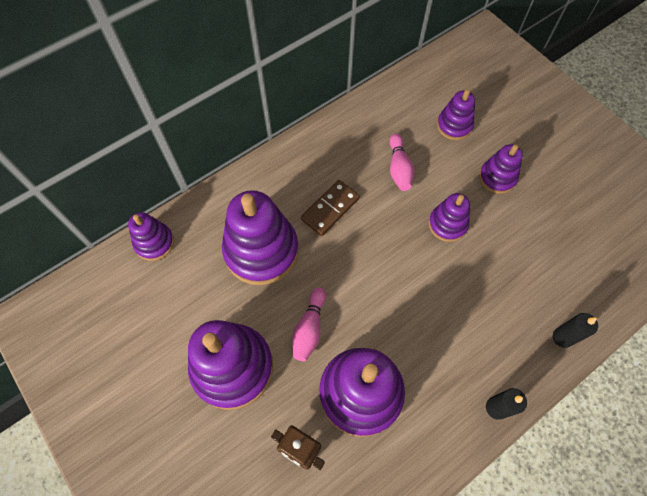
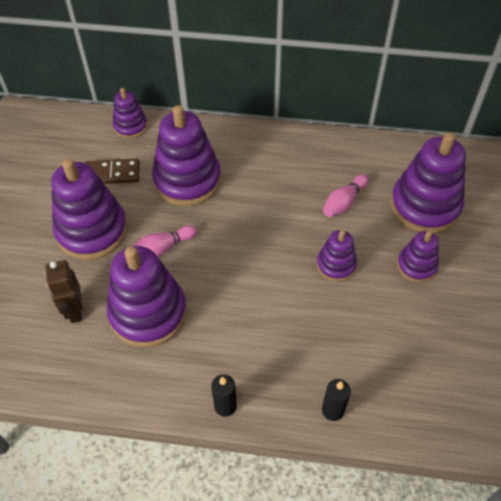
camera: 45 degrees right, 10 degrees down
brown domino [301,180,360,236] -> brown domino moved to [85,159,140,184]
purple stacking toy [437,89,475,140] -> purple stacking toy [390,132,466,233], size x1.86

